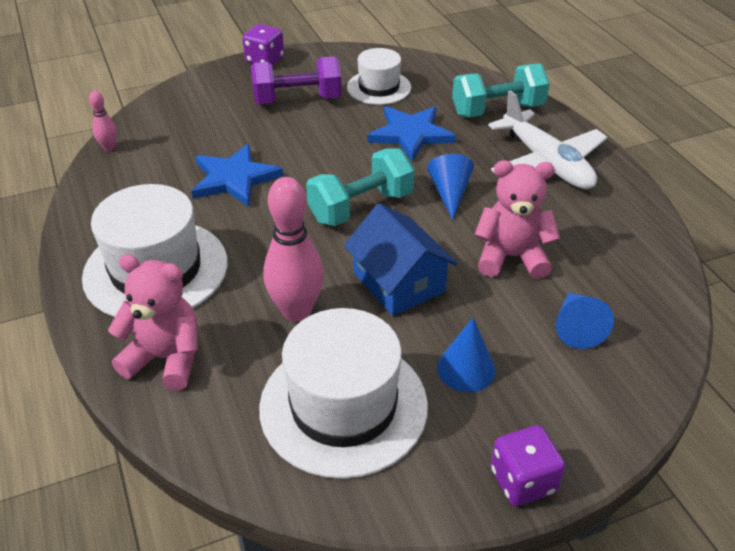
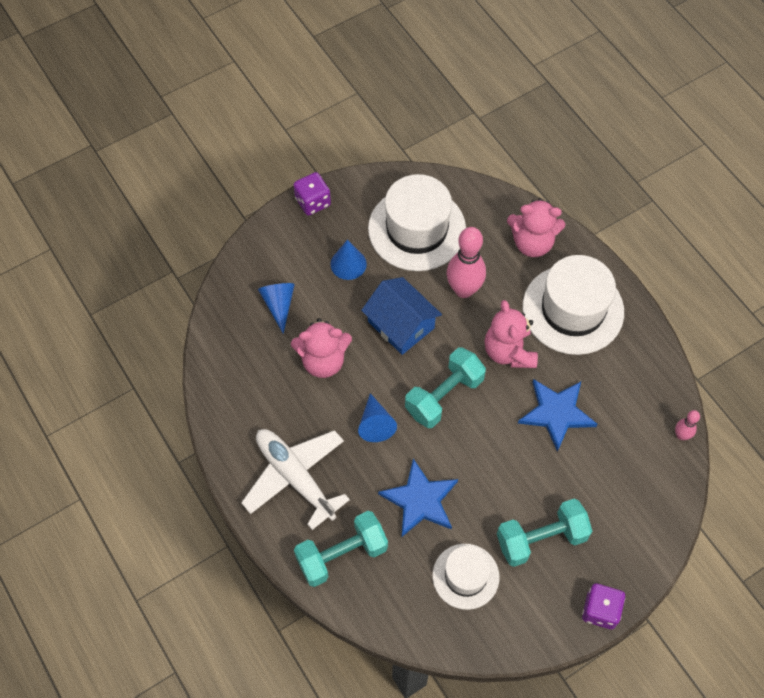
camera: 170 degrees right, 20 degrees up
purple dumbbell [251,56,342,104] -> turquoise dumbbell [497,498,592,567]
none -> pink teddy bear [485,300,538,368]

